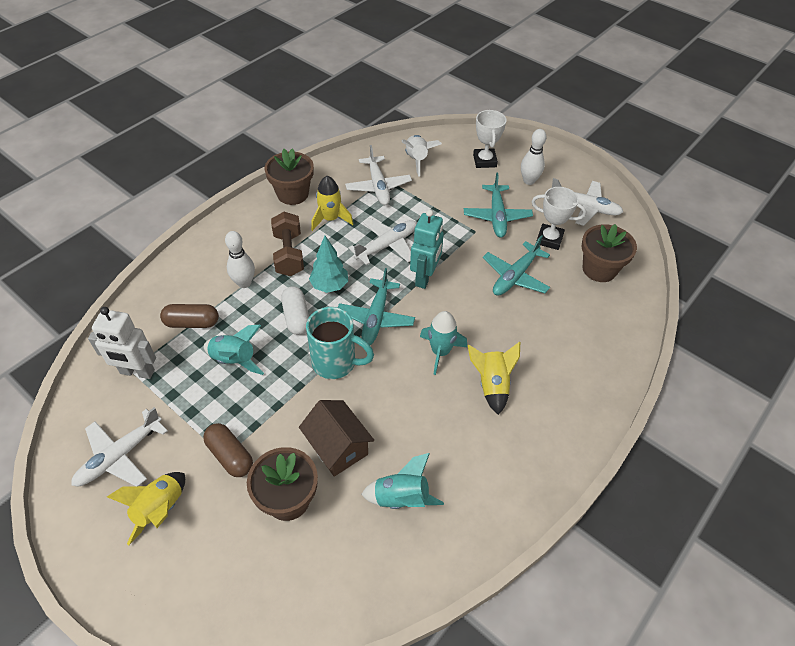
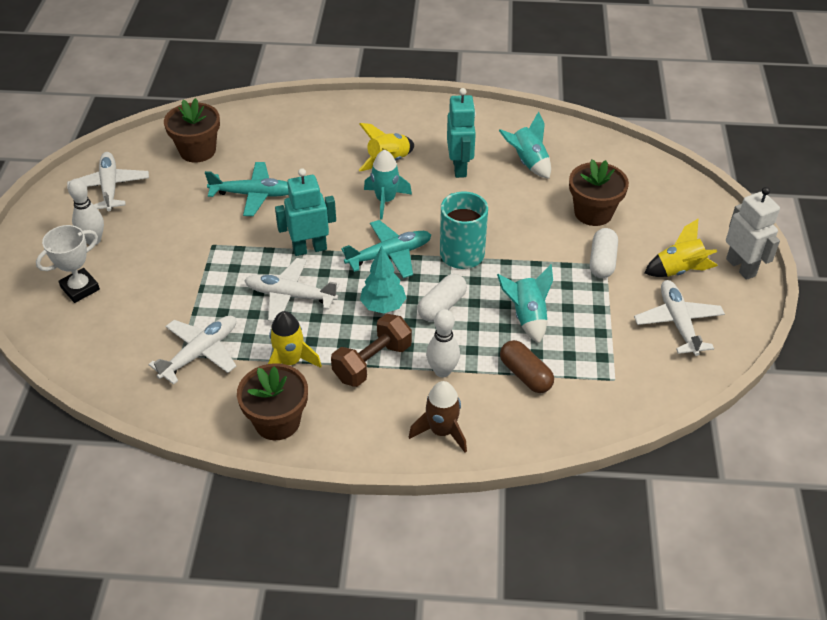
camera: 125 degrees left, 5 degrees down
white plane [71,407,168,487] -> white plane turned 105 degrees counterclockwise [634,280,725,356]
white robot [88,307,156,379] -> white robot moved to [726,187,780,280]
brown capsule [203,423,253,477] -> white capsule [590,228,618,278]
brown house [299,400,374,477] -> none
white rocket [402,135,442,176] -> none
turquoise plane [464,173,533,238] -> none
white trophy [532,187,586,250] -> none
none -> brown rocket [409,381,467,453]
none -> turquoise robot [447,88,476,178]

